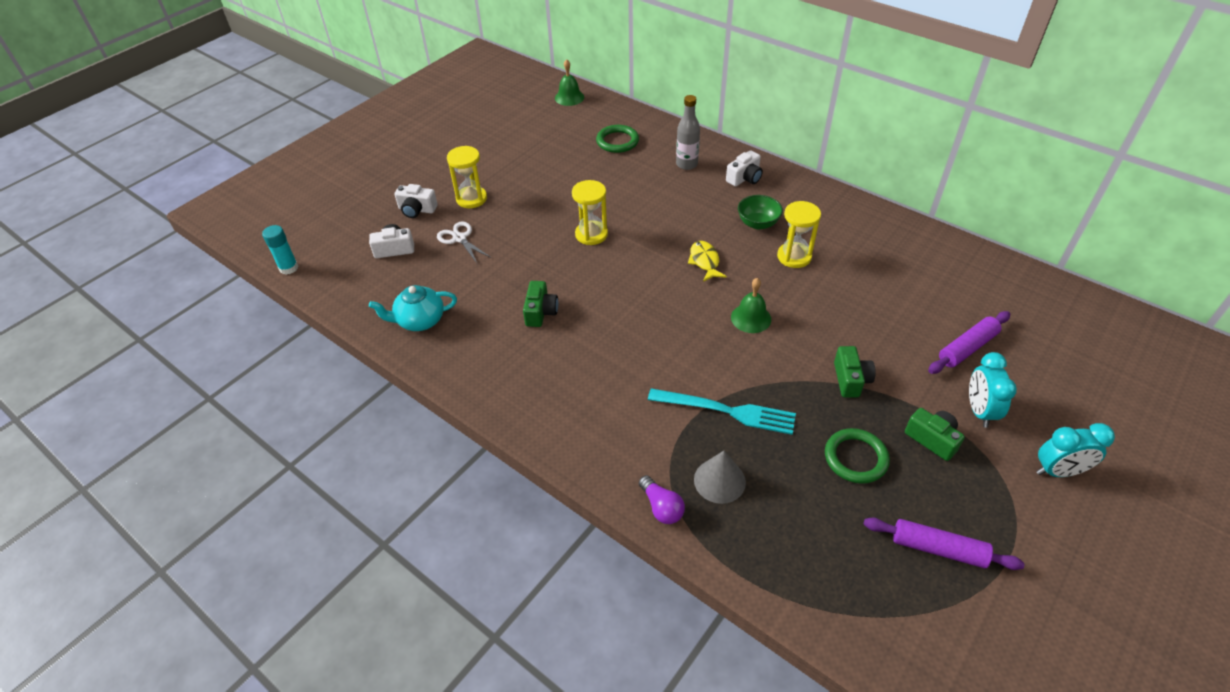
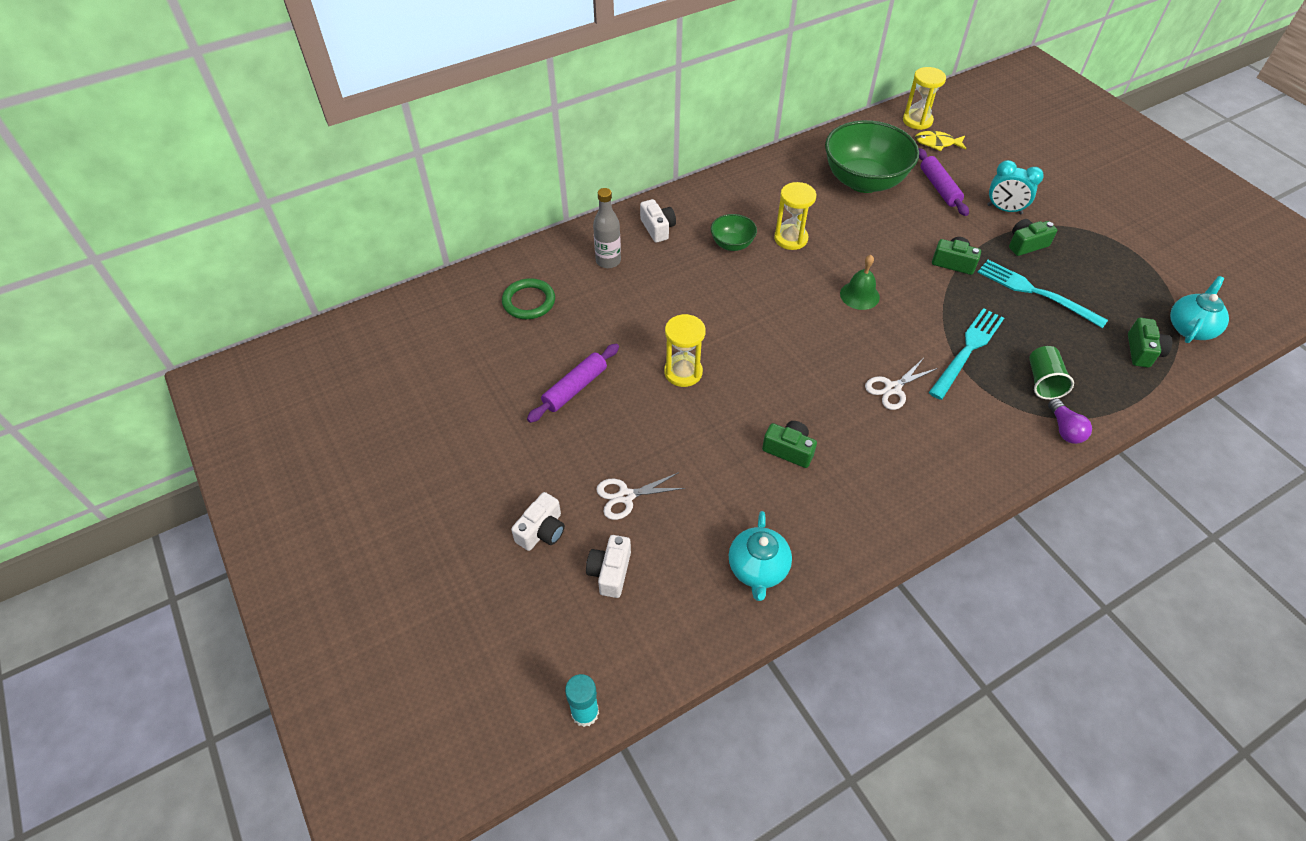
camera: 70 degrees left, 5 degrees up
yellow hourglass [447,146,487,208] -> yellow hourglass moved to [903,67,946,130]
green bell [555,59,584,106] -> none
purple light bulb [639,475,685,524] -> purple light bulb turned 90 degrees clockwise [1048,398,1092,444]
yellow fish [688,241,727,282] -> yellow fish moved to [915,131,966,151]
grey cone [694,451,746,504] -> green cup [1029,346,1074,400]
green ring [825,428,890,484] -> turquoise fork [977,260,1108,328]
purple rolling pin [864,517,1025,570] -> purple rolling pin moved to [527,343,619,423]
turquoise clock [1036,423,1115,477] -> none
none -> green bowl [825,120,919,193]
none -> white scissors [865,358,938,410]
none -> green camera [1128,318,1172,368]
none -> turquoise teapot [1170,276,1229,343]

